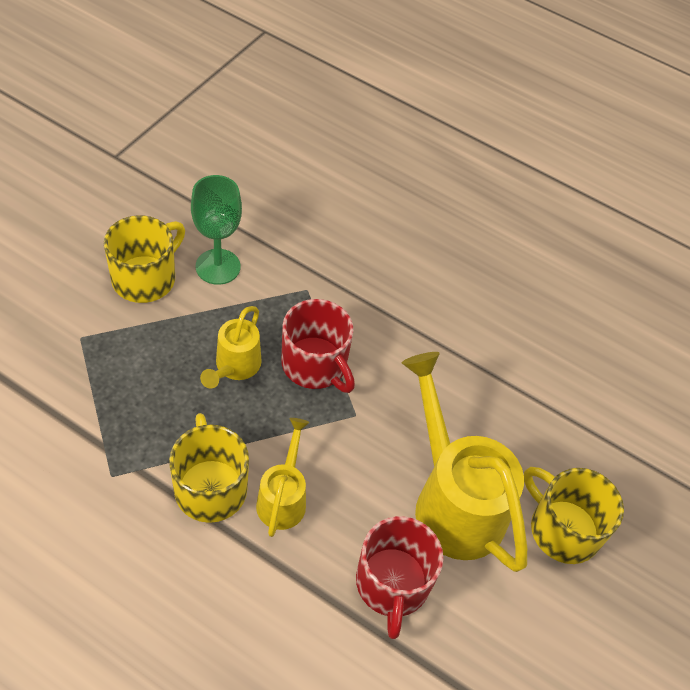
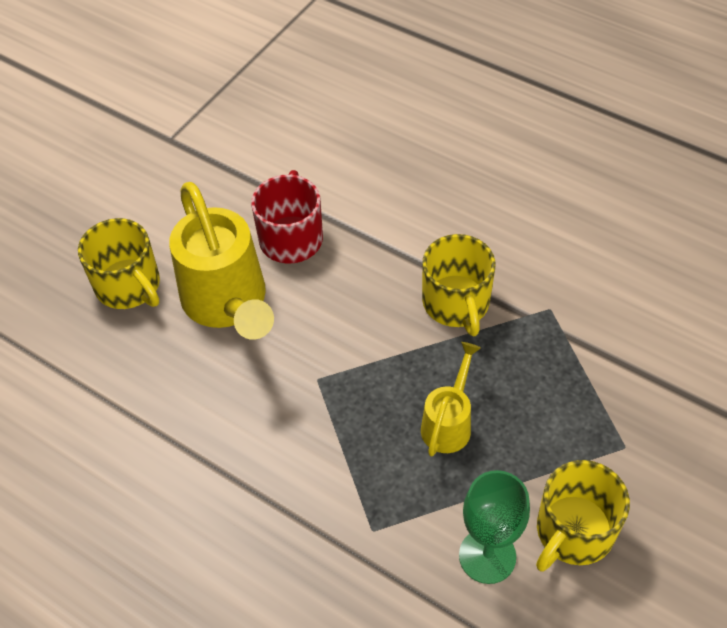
camera: 170 degrees left, 0 degrees up
yellow watering can [256,418,310,537] -> none
red mug [281,299,355,393] -> none

